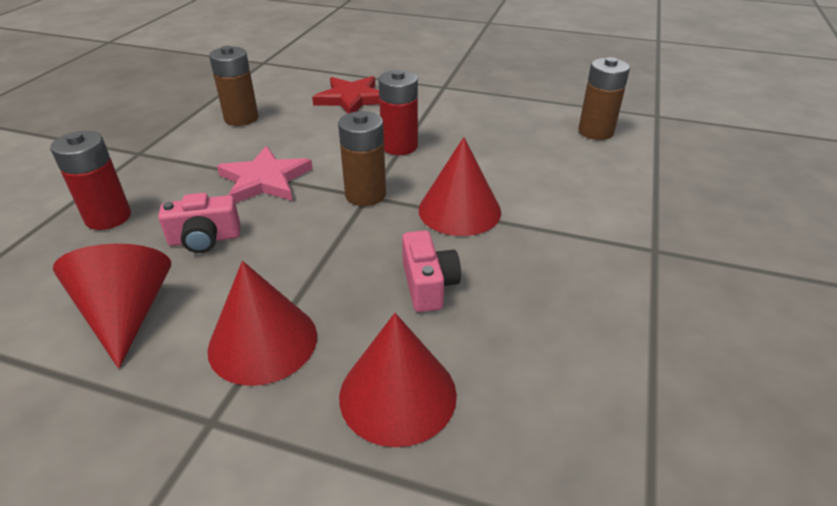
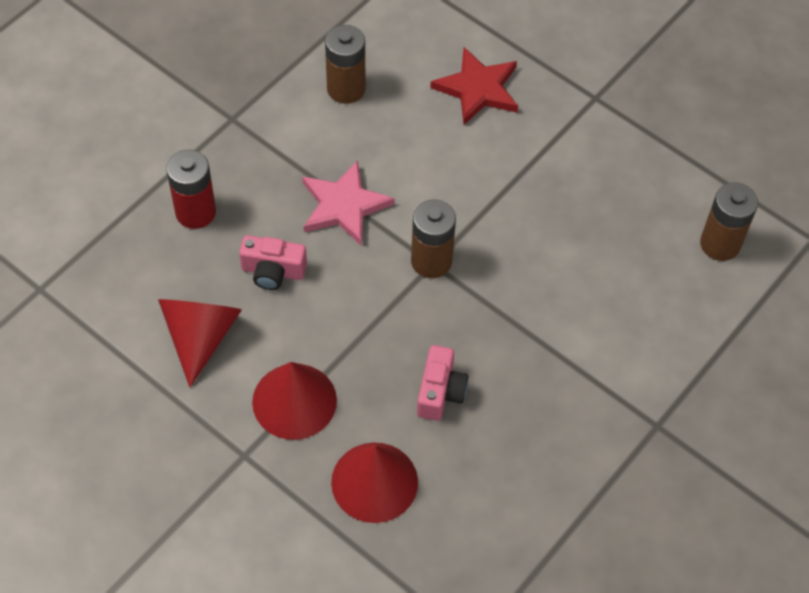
camera: 20 degrees right, 20 degrees up
red battery [378,70,418,155] -> none
red cone [419,137,501,236] -> none

